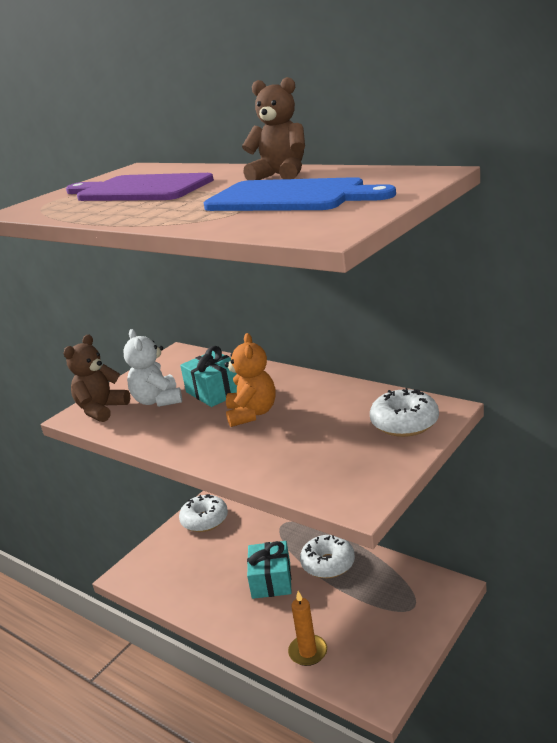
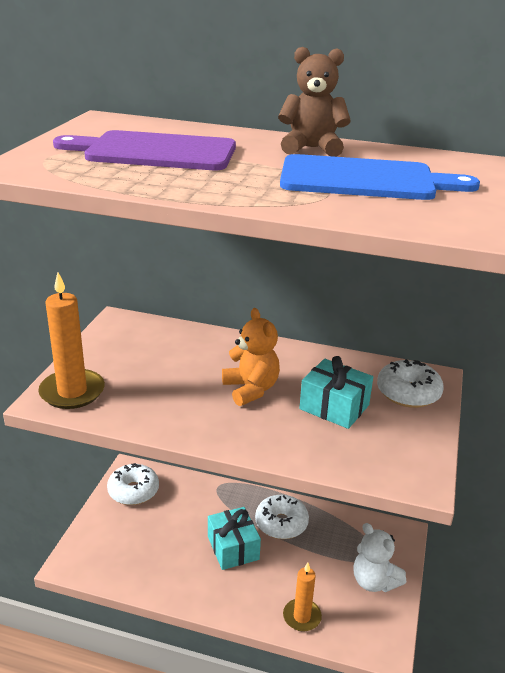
camera: 25 degrees left, 5 degrees up
brown teddy bear [64,334,130,422] -> orange candle [38,273,105,409]
white teddy bear [123,329,182,407] -> white teddy bear moved to [353,523,406,592]
turquoise gift [180,346,237,407] -> turquoise gift moved to [299,356,373,429]

